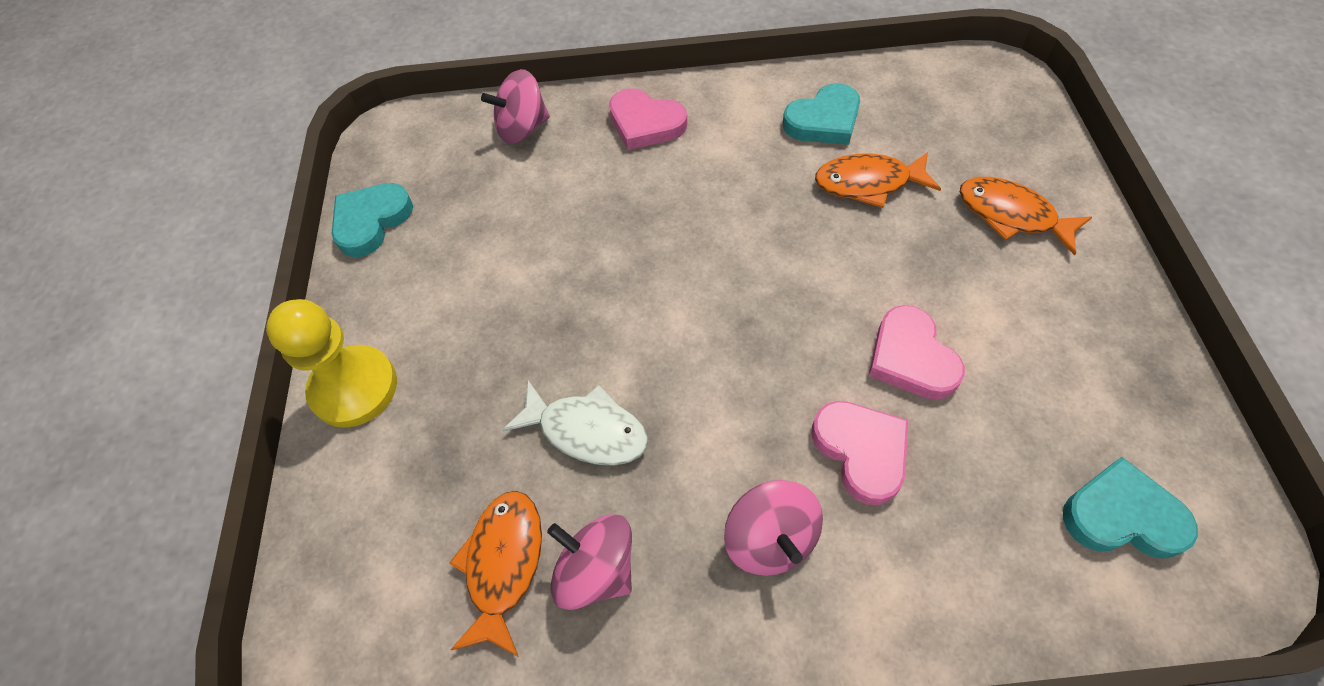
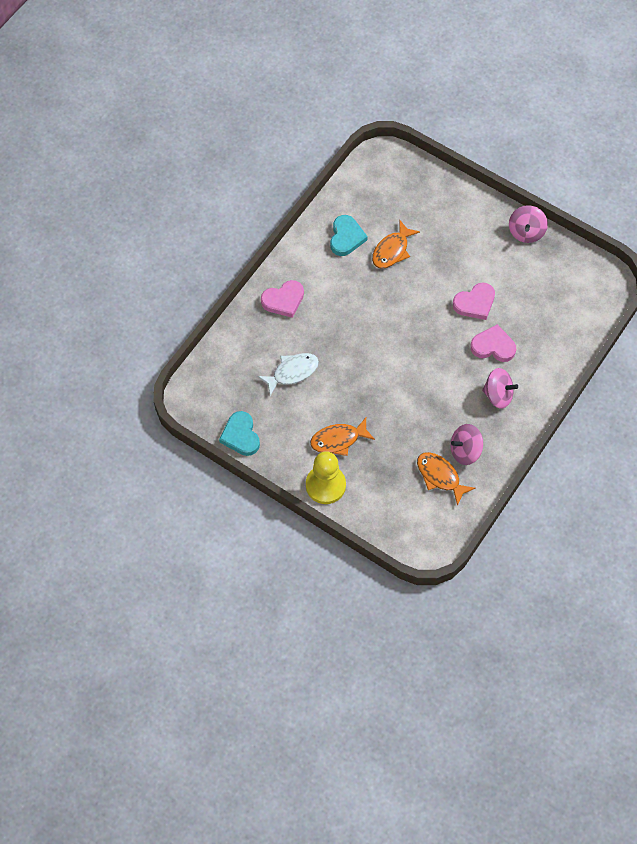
camera: 55 degrees left, 5 degrees up
pink spinning top [481,69,550,144] -> pink spinning top moved to [509,205,548,243]
white fish [502,380,648,466] -> white fish moved to [257,353,319,396]
pink heart [869,305,965,400] -> pink heart turned 45 degrees counterclockwise [453,283,495,320]
orange fish [960,177,1092,255] -> orange fish moved to [310,418,375,456]
turquoise heart [1063,457,1198,559] -> none

